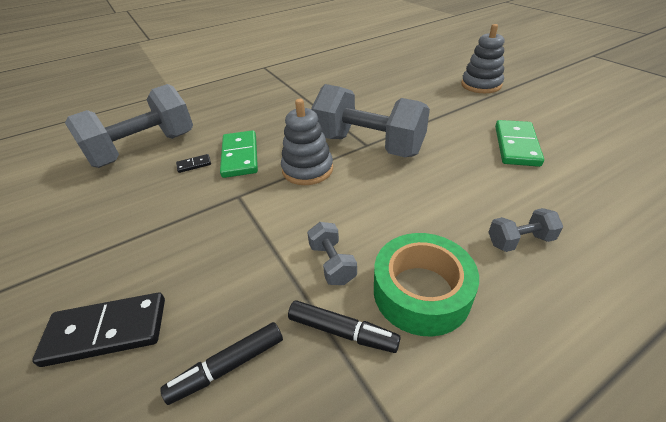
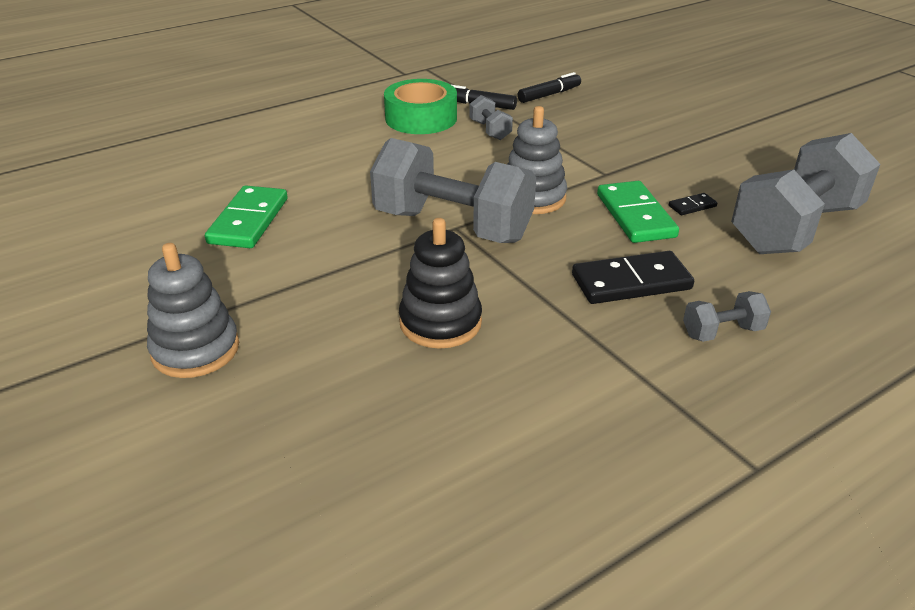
camera: 175 degrees right, 5 degrees down
black domino [32,293,165,367] -> black domino moved to [572,251,694,304]
grey dumbbell [488,208,563,252] -> grey dumbbell moved to [683,291,771,342]
none -> black stacking toy [399,218,482,349]

